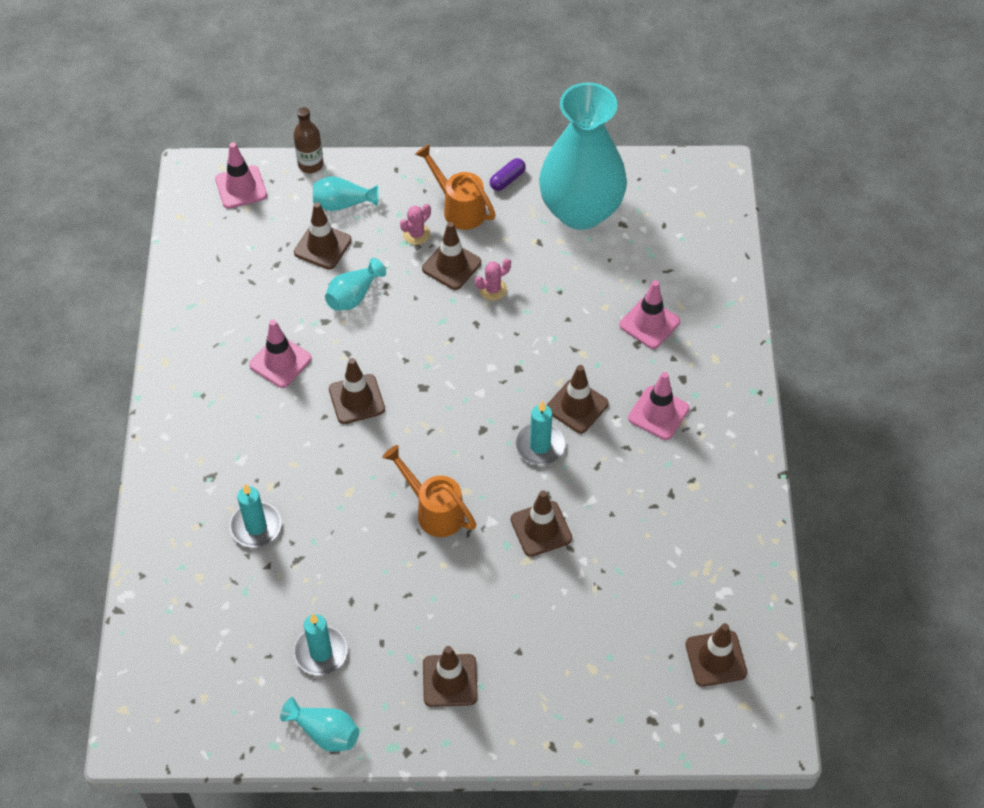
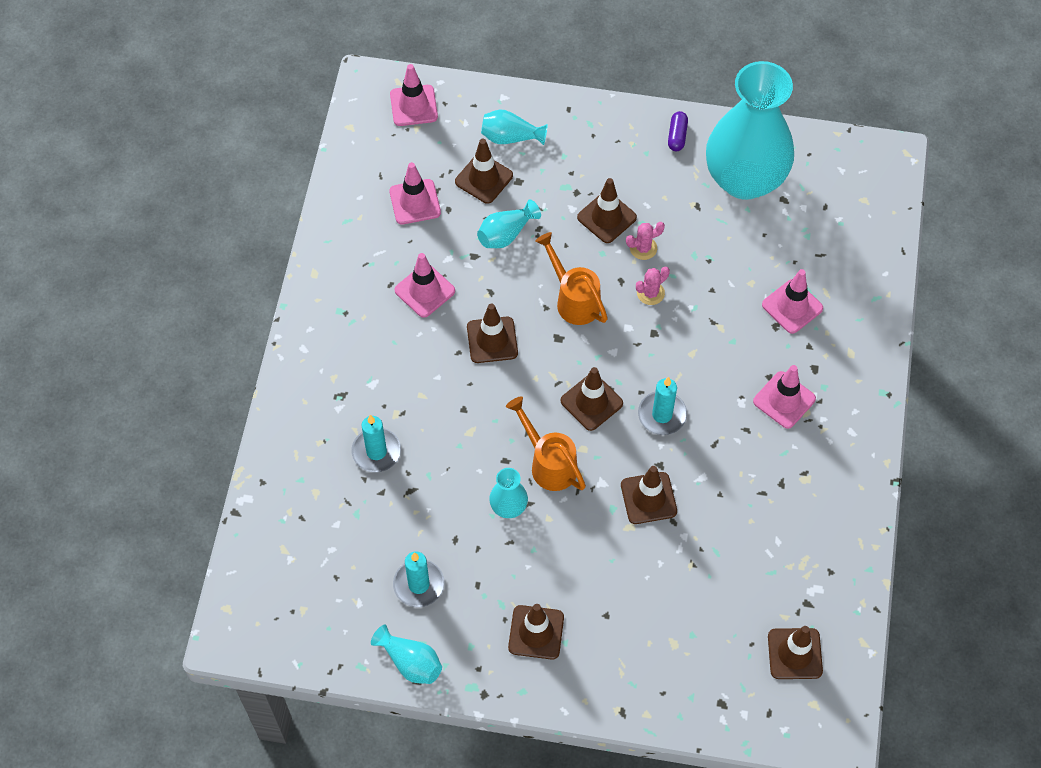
camera: 10 degrees right, 5 degrees up
brown bottle [293,107,324,173] -> none
pink cactus [400,204,431,245] -> pink cactus moved to [636,267,670,305]
orange watering can [415,144,496,230] -> orange watering can moved to [535,232,608,325]
purple capsule [490,158,526,191] -> purple capsule turned 45 degrees counterclockwise [668,111,688,151]
brown traffic cone [547,365,609,433] -> brown traffic cone moved to [560,367,623,431]
none -> pink traffic cone [389,162,441,224]
none -> turquoise vase [489,468,528,518]

